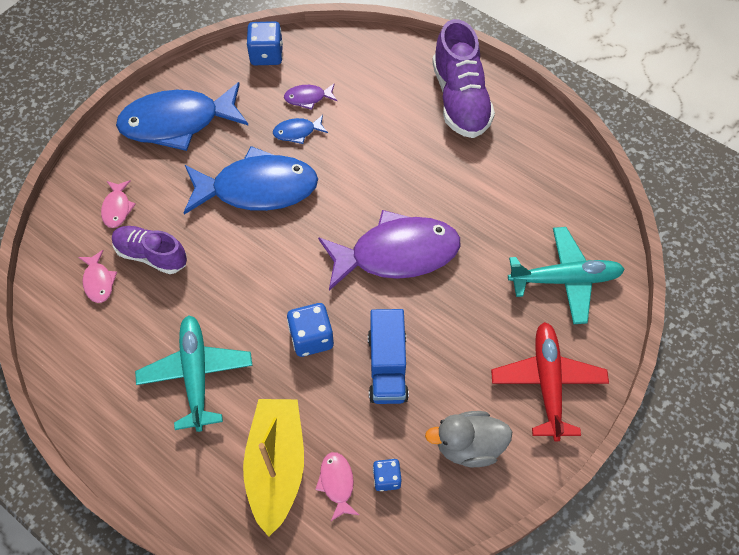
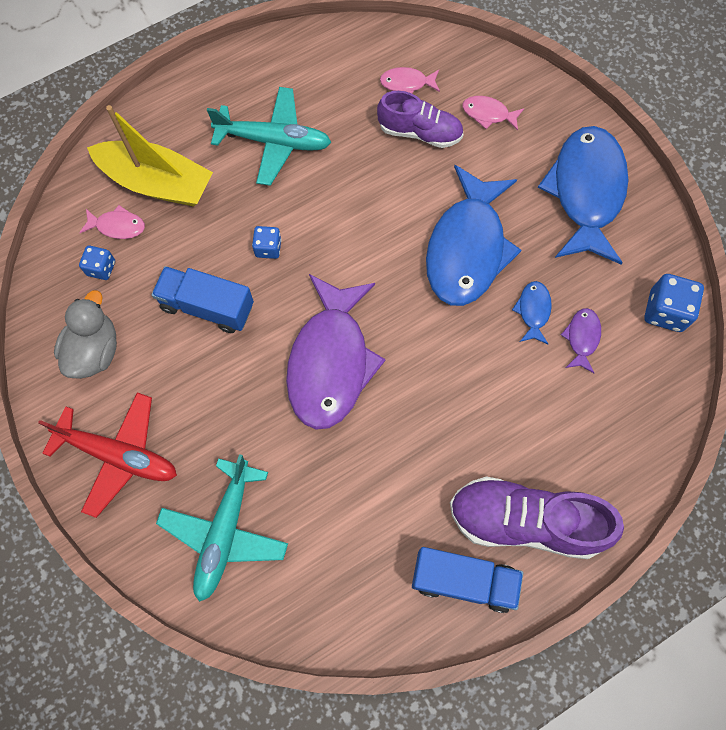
camera: 110 degrees right, 10 degrees up
purple shoe [112,226,187,274] -> purple shoe turned 60 degrees clockwise [377,91,464,148]
blue dice [287,303,334,357] -> blue dice [252,226,281,259], size x0.62
none -> blue truck [412,547,523,613]

